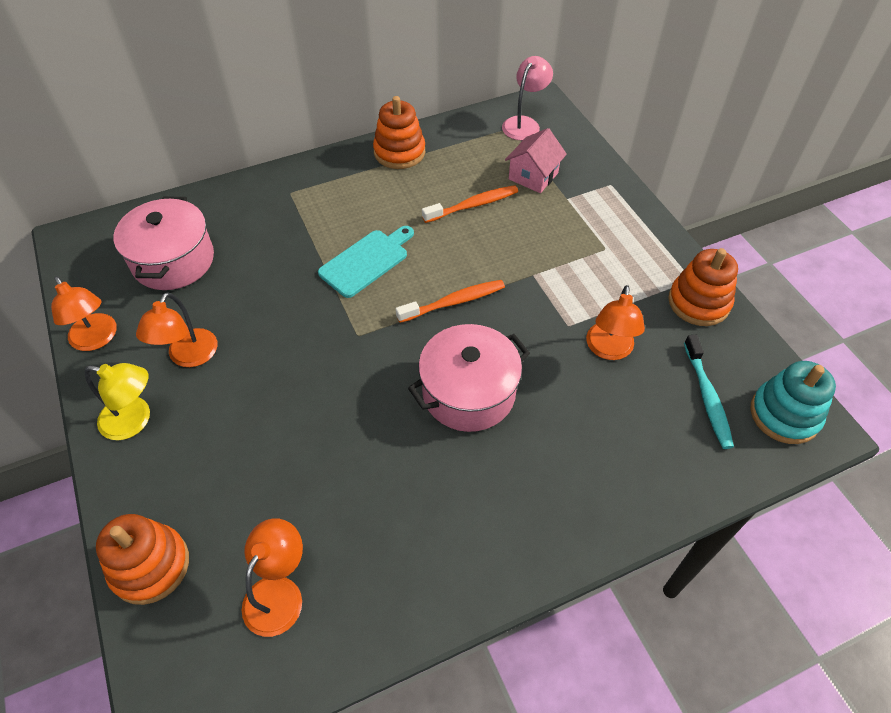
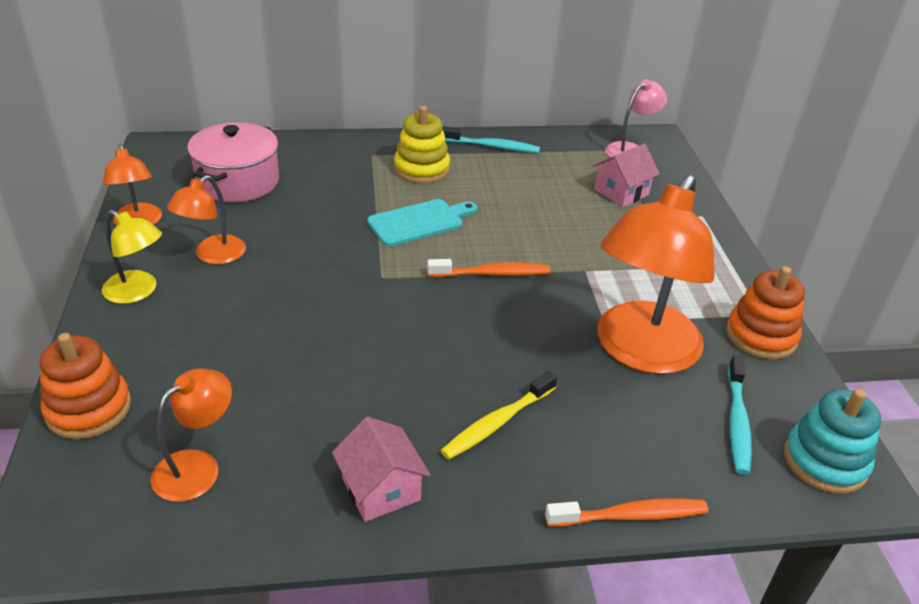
camera: 15 degrees right, 15 degrees down
orange stacking toy [373,96,425,169] -> turquoise toothbrush [442,126,540,153]
pink pot [408,324,530,432] -> none
orange toothbrush [422,185,518,223] -> orange toothbrush moved to [545,498,708,527]
orange lamp [586,285,645,360] -> orange lamp [597,175,715,374], size x1.99
none -> pink house [332,417,431,522]
none -> yellow stacking toy [394,106,450,184]
none -> yellow toothbrush [440,371,557,460]

